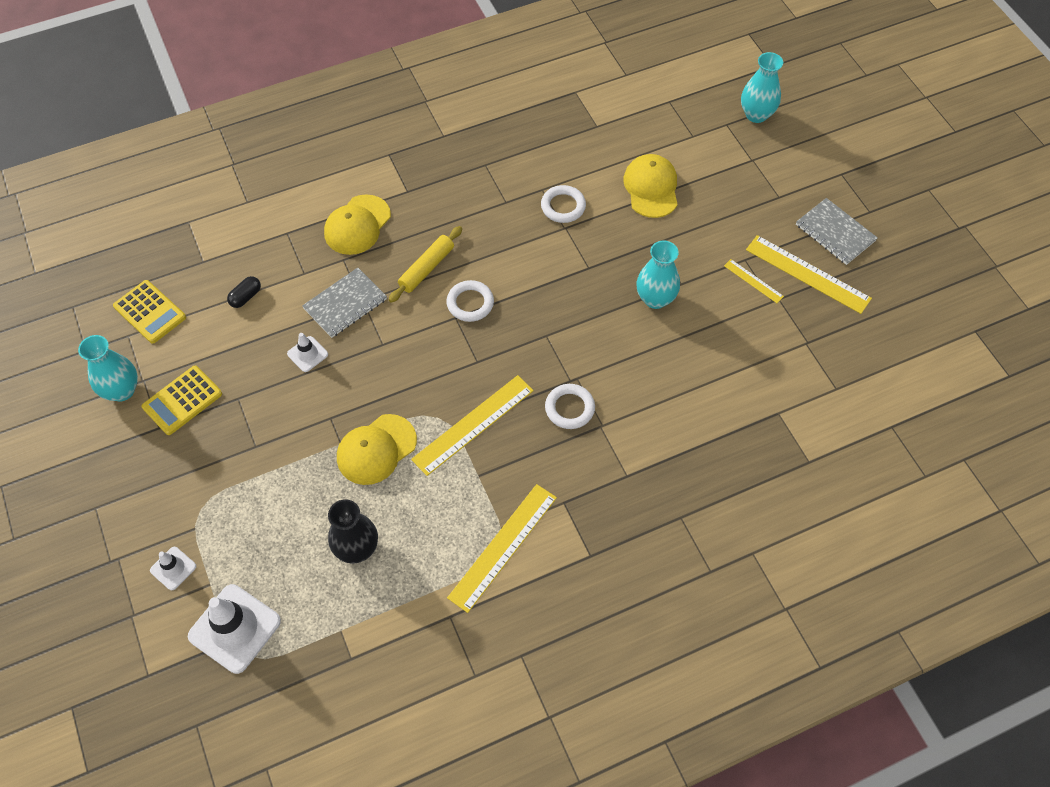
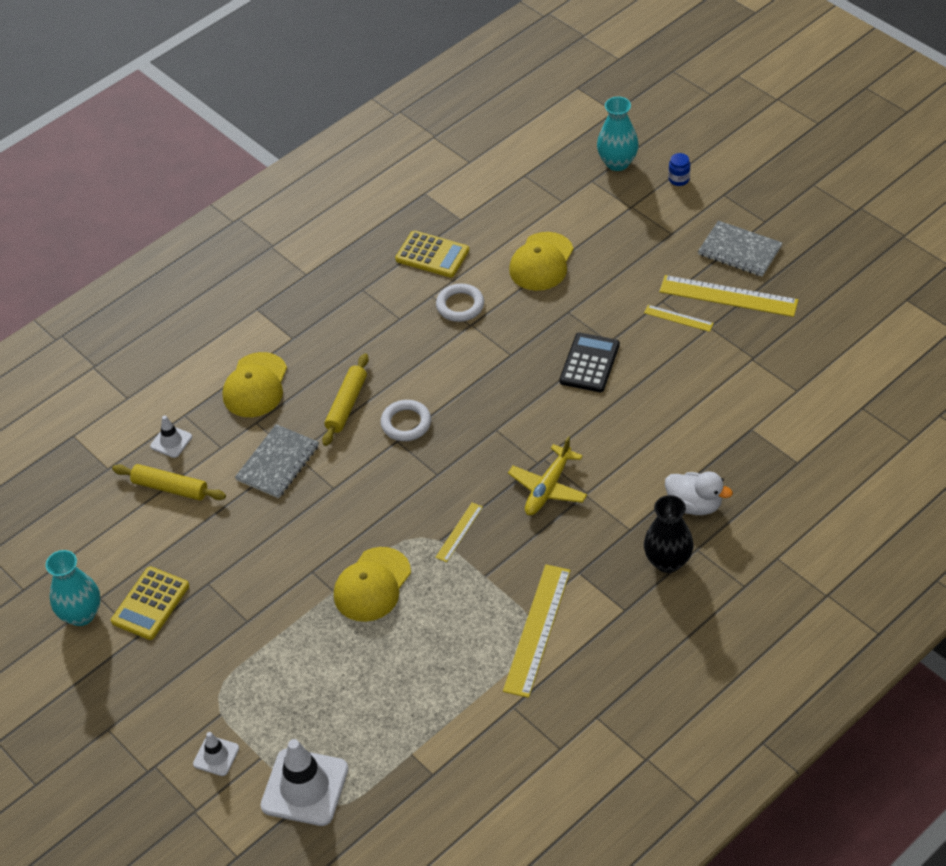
camera: 15 degrees left, 10 degrees down
yellow calculator [113,280,186,344] -> yellow calculator moved to [395,231,469,278]
black capsule [227,276,261,308] -> yellow rolling pin [112,464,226,500]
white traffic cone [287,333,328,372] -> white traffic cone moved to [150,415,192,458]
black vase [328,499,378,563] -> black vase moved to [644,495,693,573]
yellow ruler [411,375,534,476] -> yellow ruler [435,503,483,562], size x0.51
white ring [545,384,595,429] -> yellow plane [508,436,587,515]
yellow cap [623,154,678,218] -> yellow cap turned 135 degrees counterclockwise [509,232,574,291]
turquoise vase [637,241,680,309] -> black calculator [559,333,620,392]
none -> white duck [665,471,733,515]
none -> blue jar [668,153,690,186]

